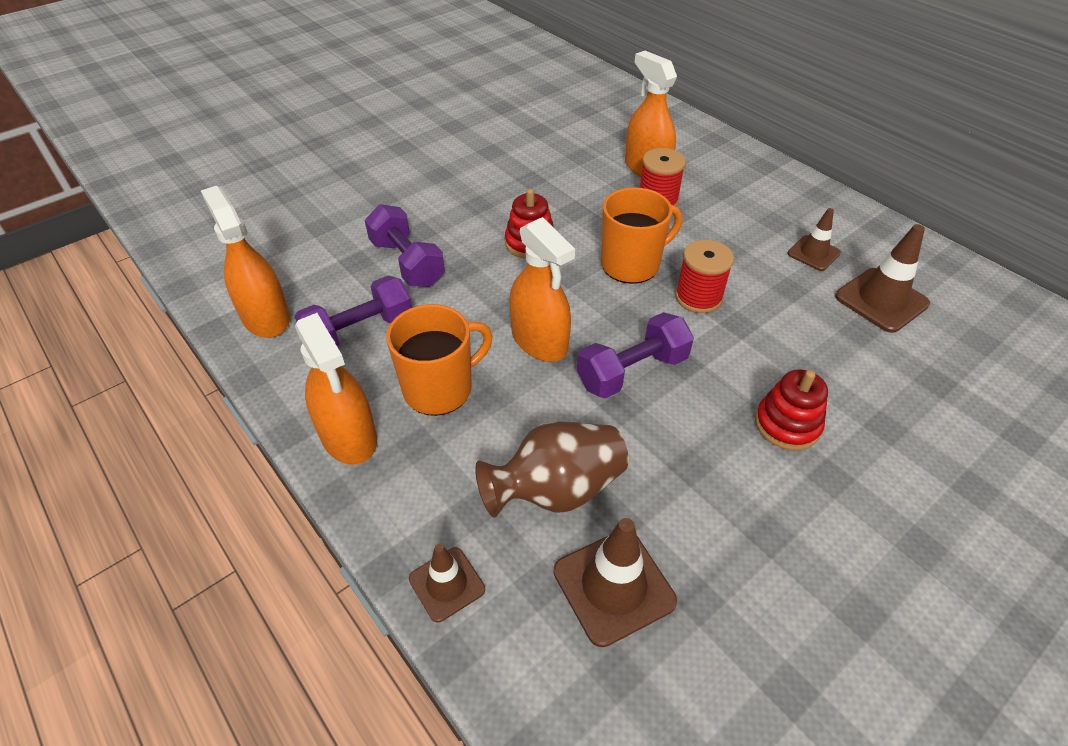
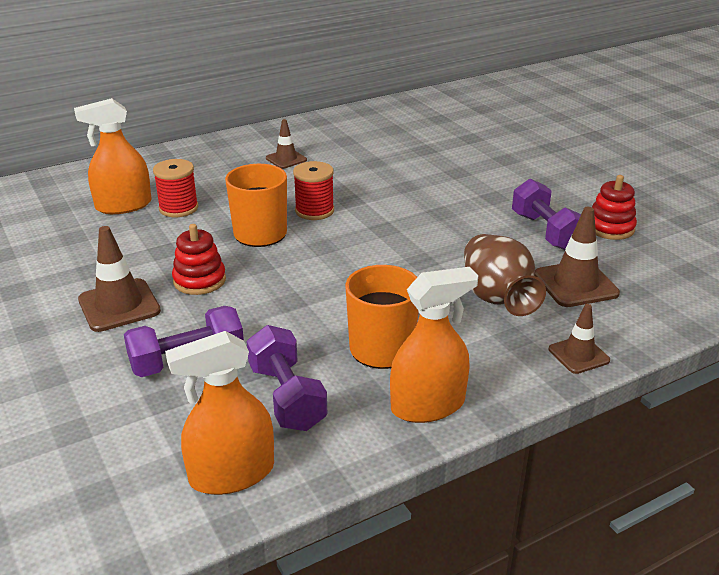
camera: 80 degrees left, 15 degrees down
orange spray bottle [509,217,575,362] -> none
purple dumbbell [577,312,694,398] -> purple dumbbell moved to [512,179,581,250]
red stacking toy [755,369,828,450] -> red stacking toy moved to [592,175,637,240]
brown traffic cone [835,224,930,333] -> brown traffic cone moved to [78,226,161,332]

